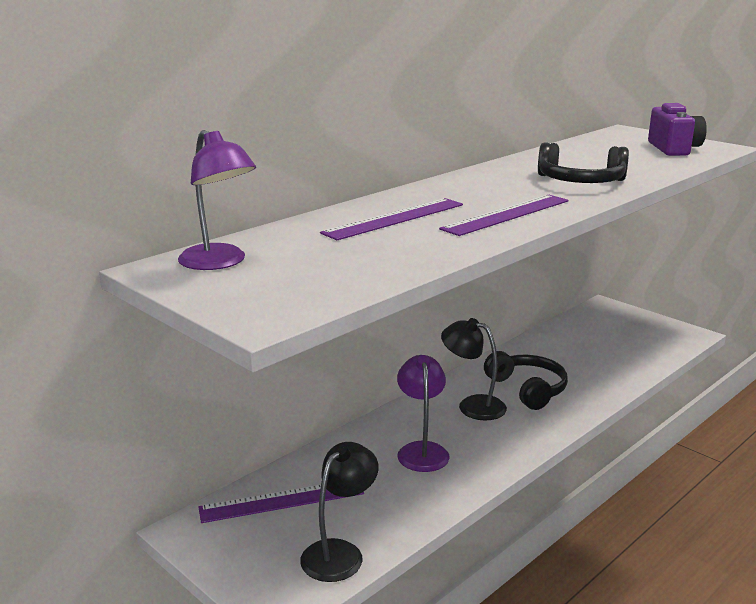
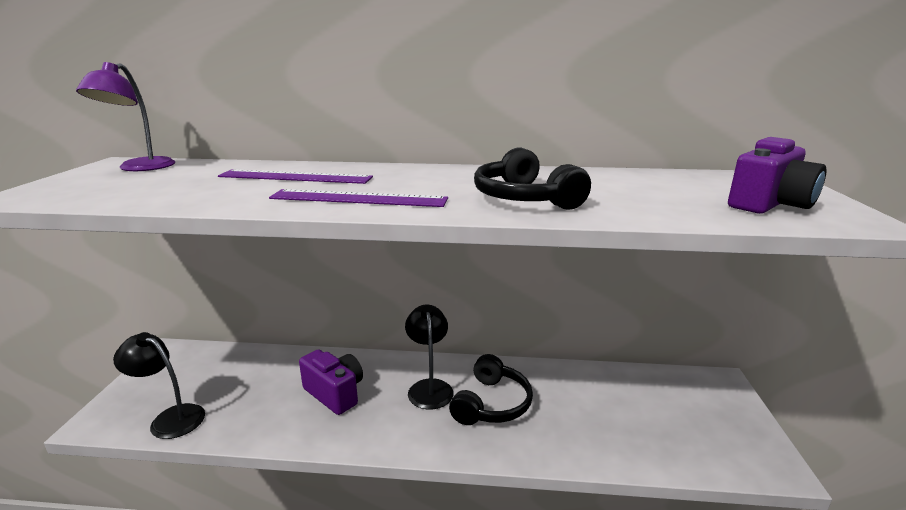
camera: 50 degrees right, 0 degrees up
purple ruler [198,485,364,523] -> none
black lamp [300,442,379,582] -> black lamp turned 150 degrees counterclockwise [113,332,205,439]
purple lamp [397,355,449,472] -> purple camera [299,349,363,415]

